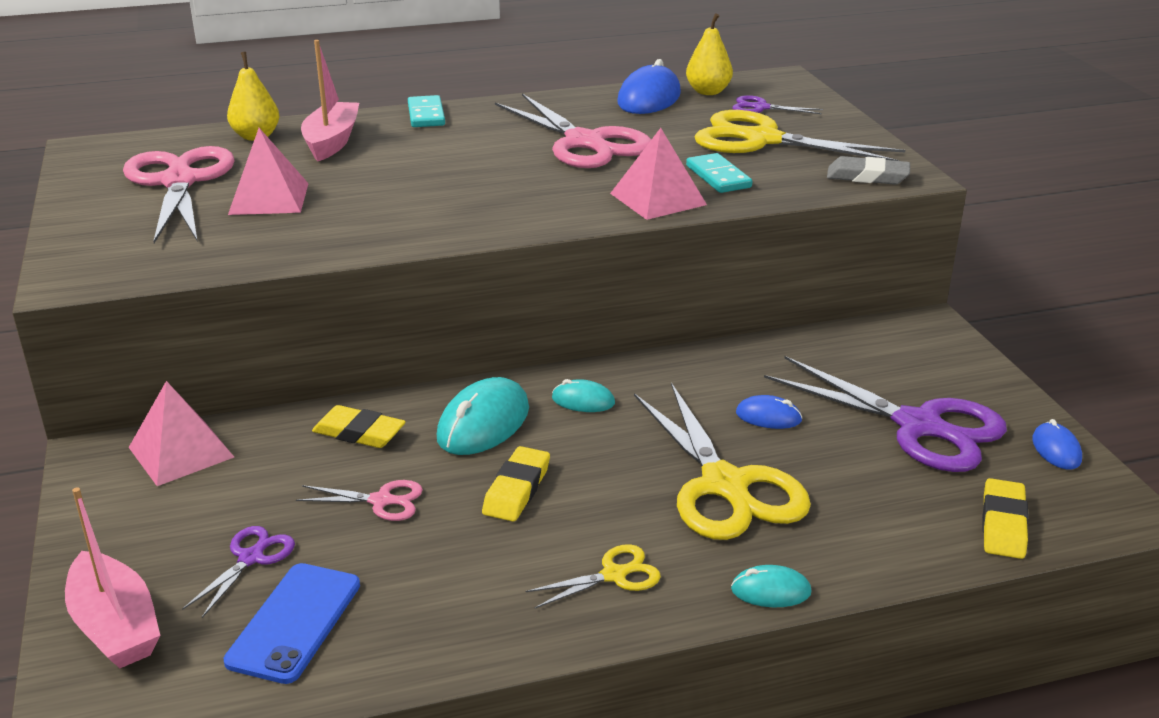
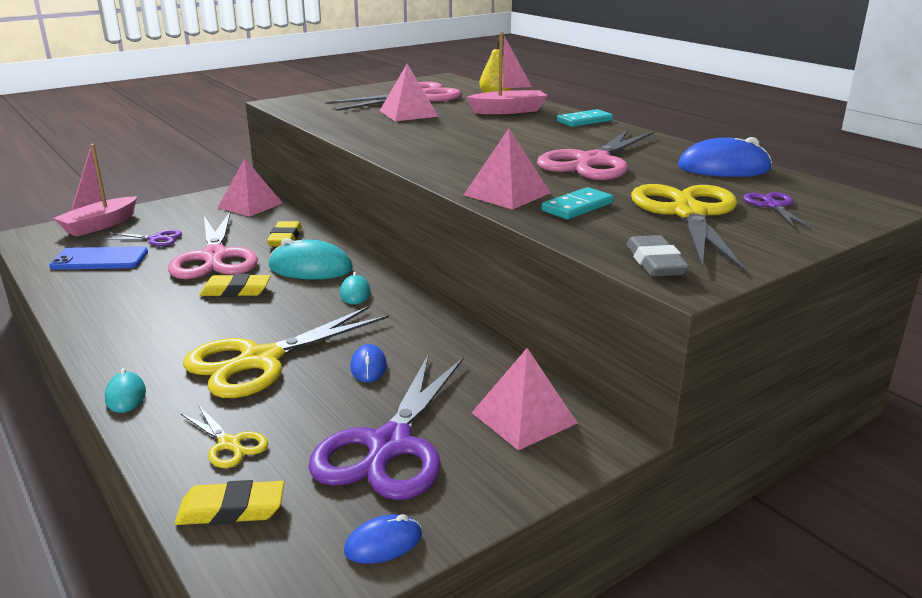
camera: 70 degrees right, 5 degrees down
pink scissors [296,480,423,521] -> pink scissors [168,212,258,279], size x2.15
yellow scissors [525,544,661,608] -> yellow scissors moved to [181,405,268,468]
yellow pear [686,13,733,95] -> none
none -> pink pyramid [472,348,578,450]

